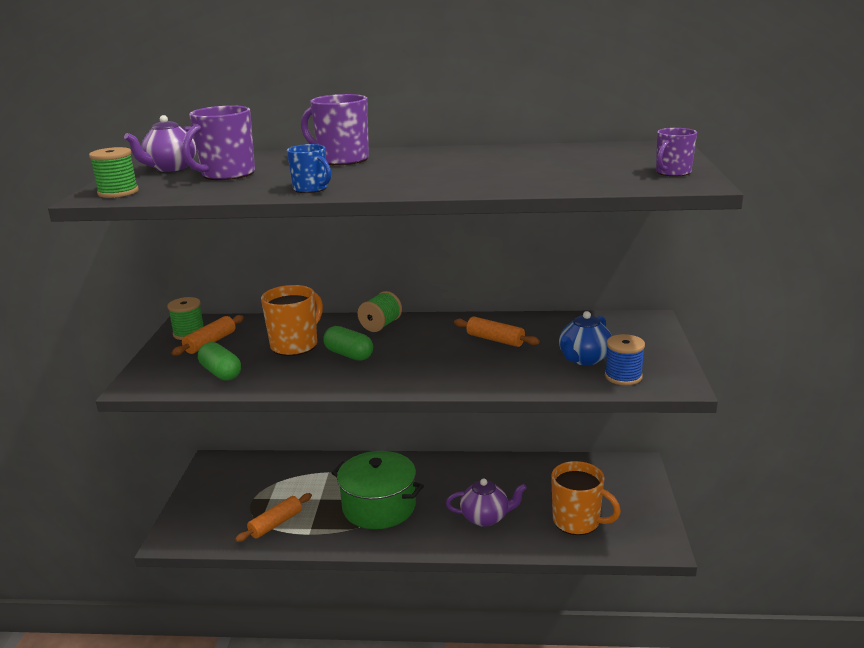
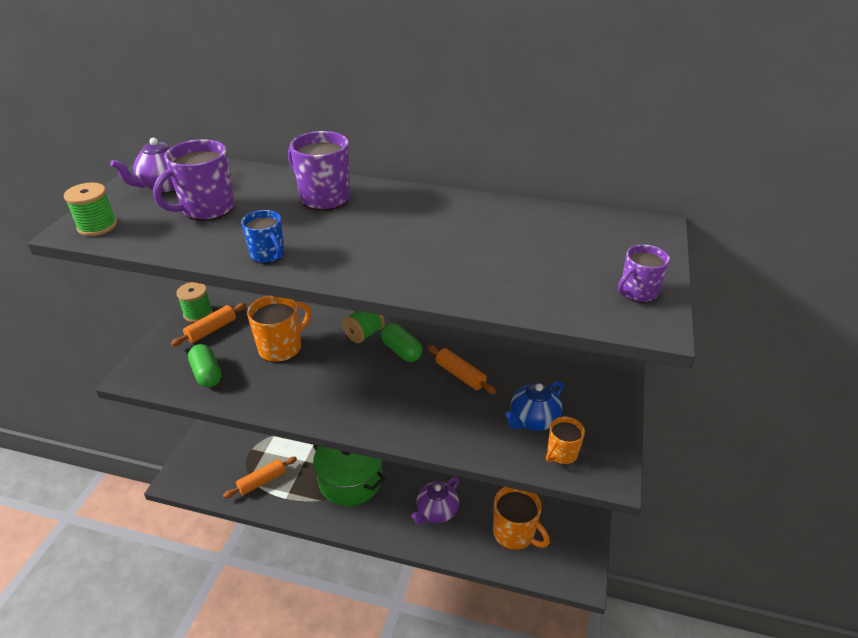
camera: 10 degrees right, 15 degrees up
green capsule [323,326,373,361] -> green capsule moved to [381,323,423,362]
purple teapot [446,478,527,527] -> purple teapot turned 120 degrees clockwise [412,477,459,524]
blue spool [605,334,645,385] -> orange mug [546,416,585,465]

